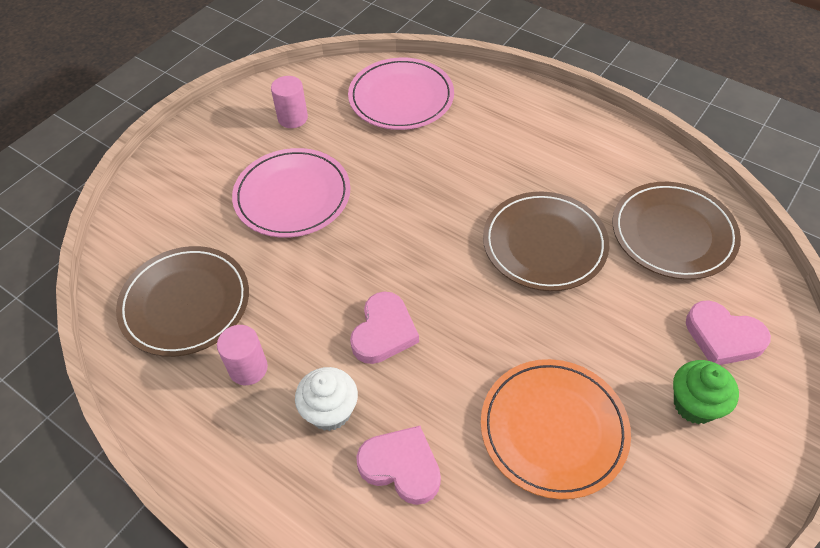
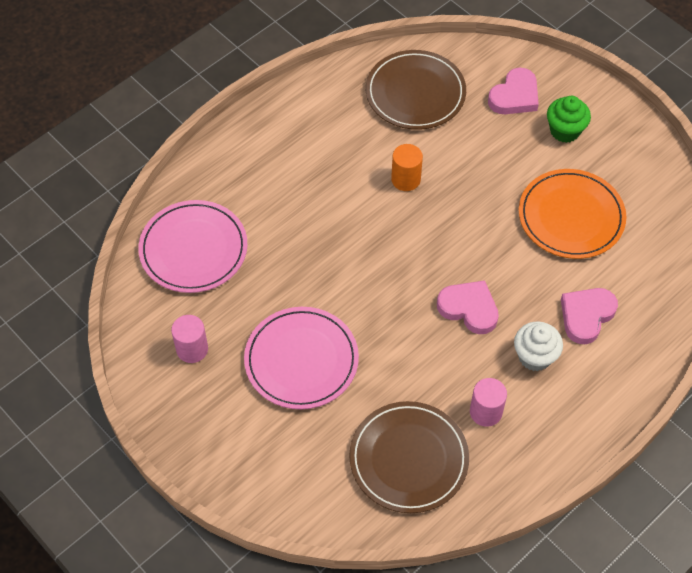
camera: 80 degrees left, 5 degrees up
brown plate [483,191,609,291] -> orange cylinder [391,144,423,191]

